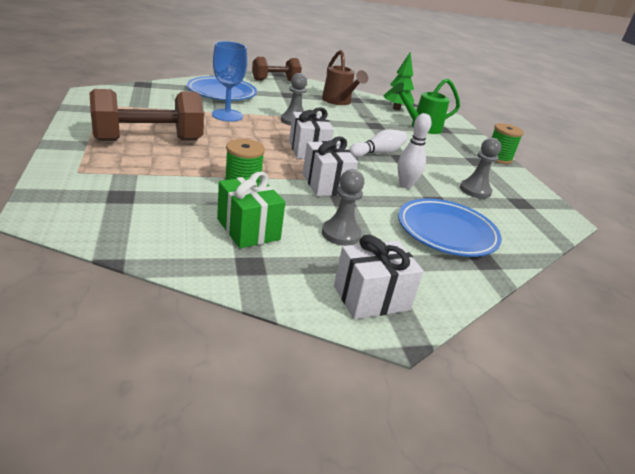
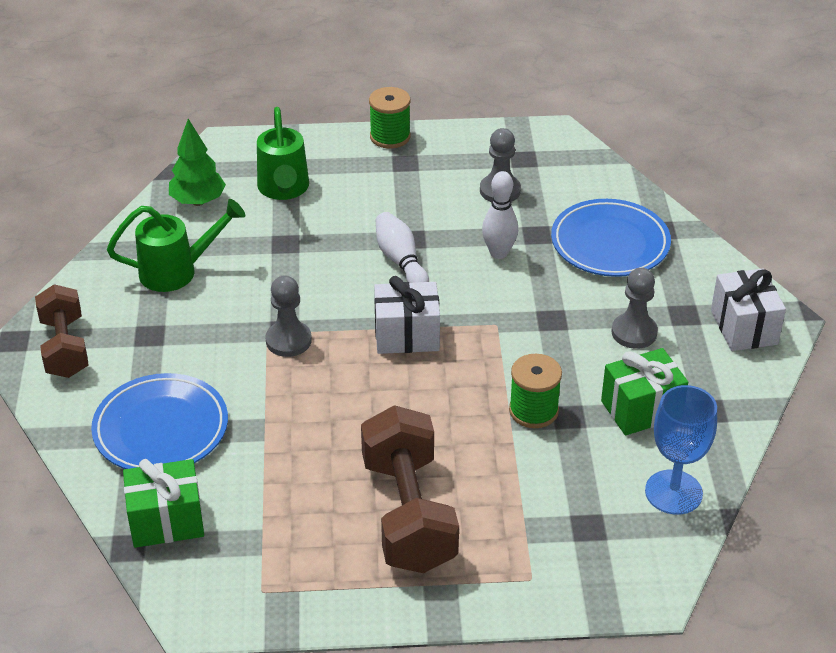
camera: 75 degrees left, 10 degrees up
blue goblet [212,41,247,122] -> blue goblet moved to [645,385,717,515]
white gift [302,136,358,196] -> none
brown watering can [322,50,368,105] -> green watering can [107,199,245,292]
none -> green gift [123,459,204,548]

